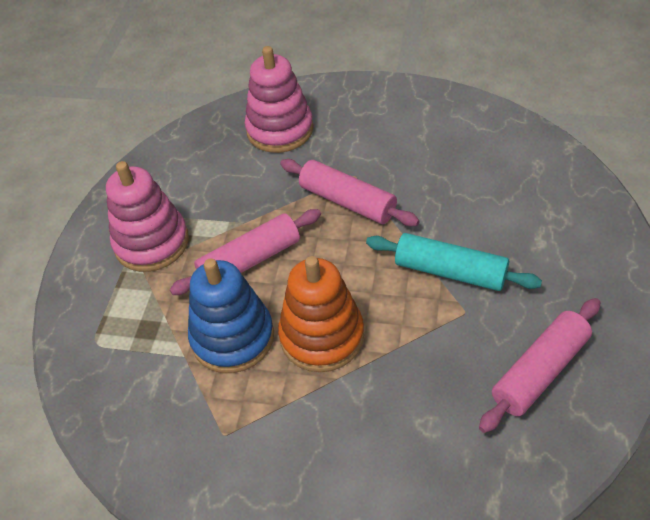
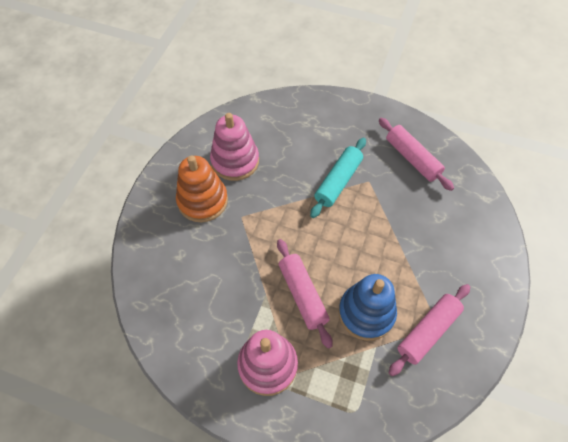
camera: 85 degrees left, 10 degrees up
pink stacking toy [245,46,314,153] -> pink stacking toy moved to [210,113,259,181]
orange stacking toy [278,256,364,372] -> orange stacking toy moved to [176,155,228,222]
pink rolling pin [280,159,420,226] -> pink rolling pin moved to [388,284,470,376]

